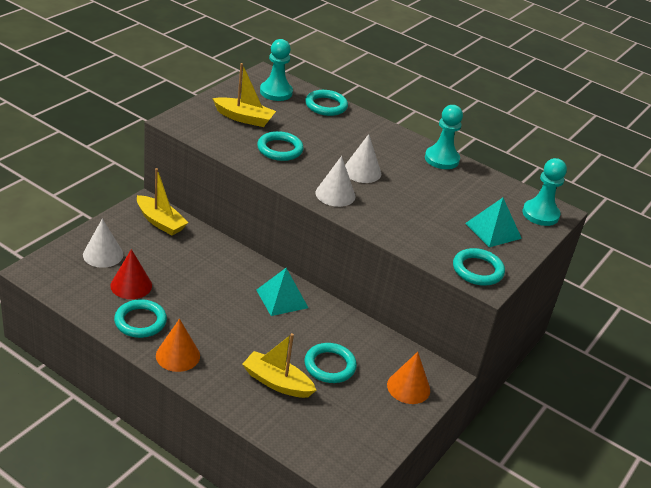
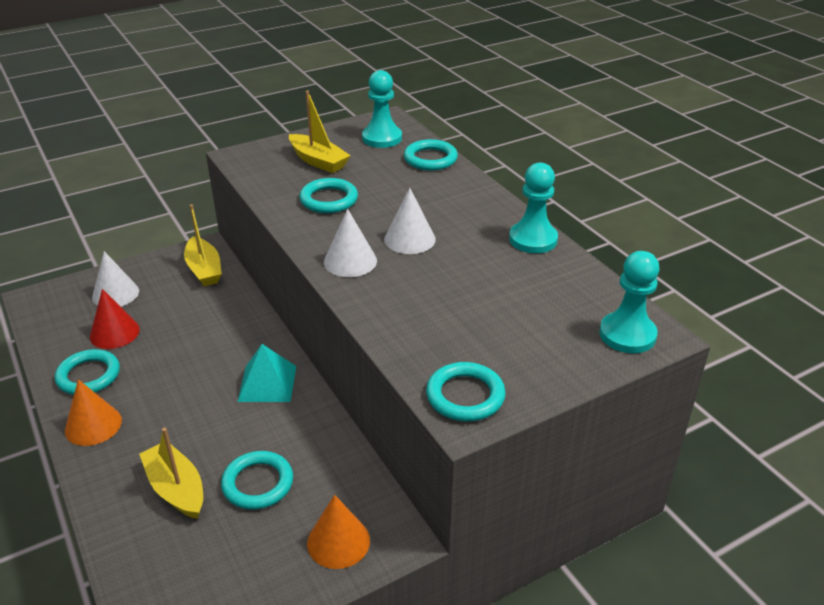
camera: 30 degrees right, 0 degrees up
turquoise pyramid [465,198,522,247] -> none

